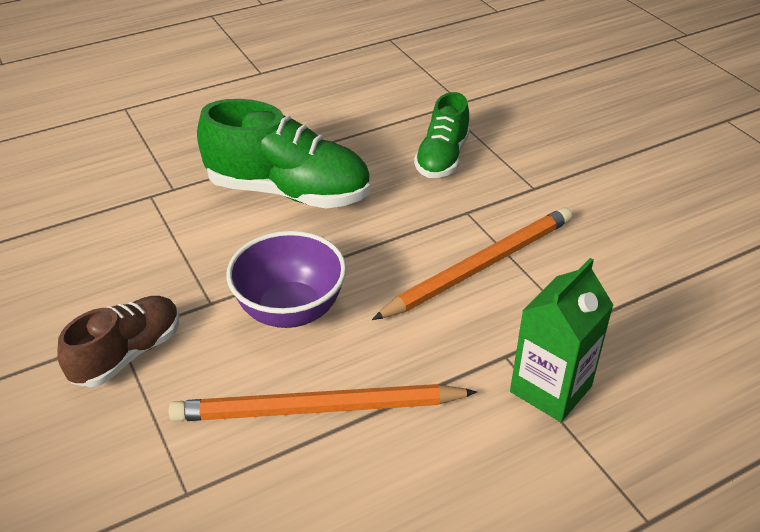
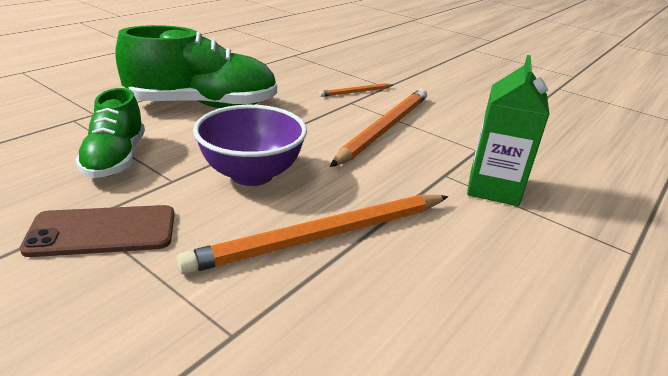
camera: 25 degrees left, 10 degrees down
brown shoe [57,296,180,387] -> brown phone [20,205,175,257]
green shoe [414,92,470,178] -> green shoe moved to [76,88,145,178]
none -> orange pencil [319,83,393,97]

